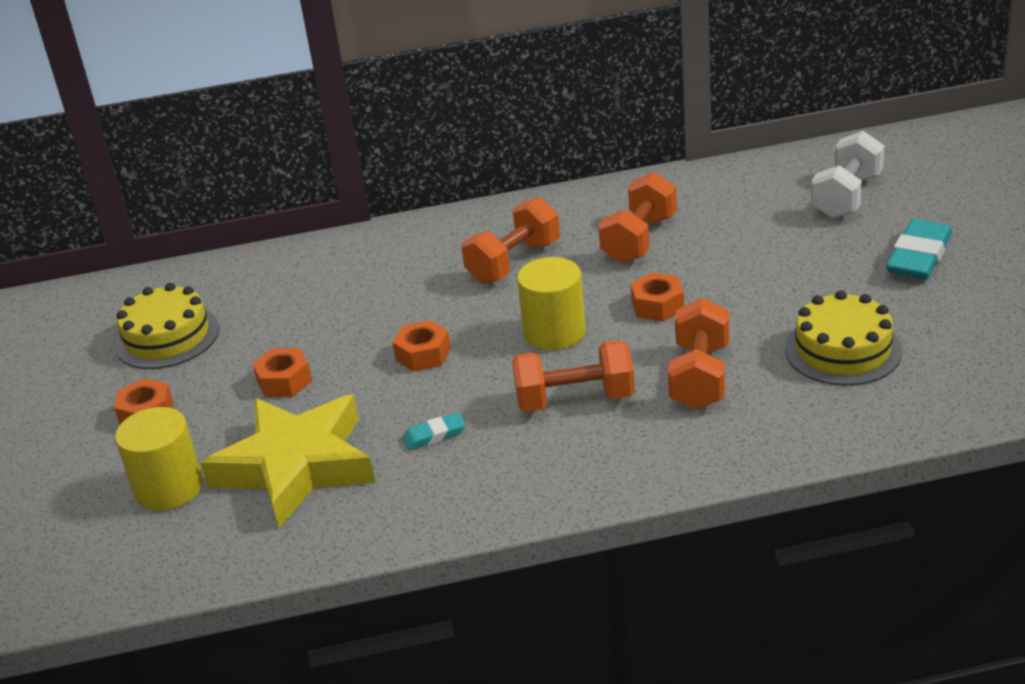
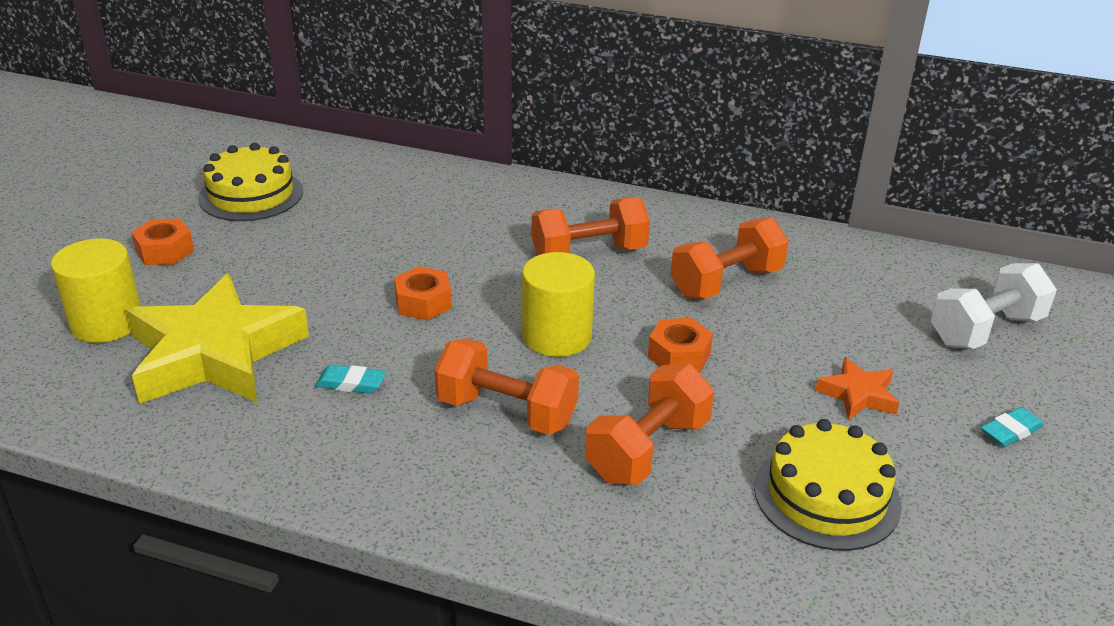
camera: 25 degrees right, 0 degrees up
orange nut [253,348,312,397] -> none
turquoise eraser [886,219,952,280] -> turquoise eraser [981,407,1044,447], size x0.52
none -> orange star [815,357,900,420]

